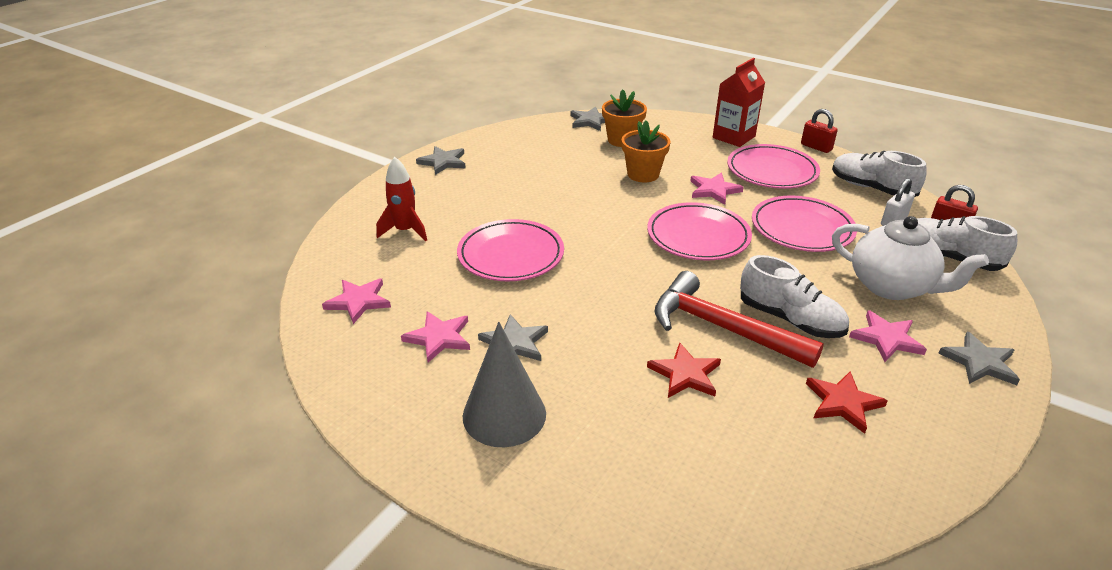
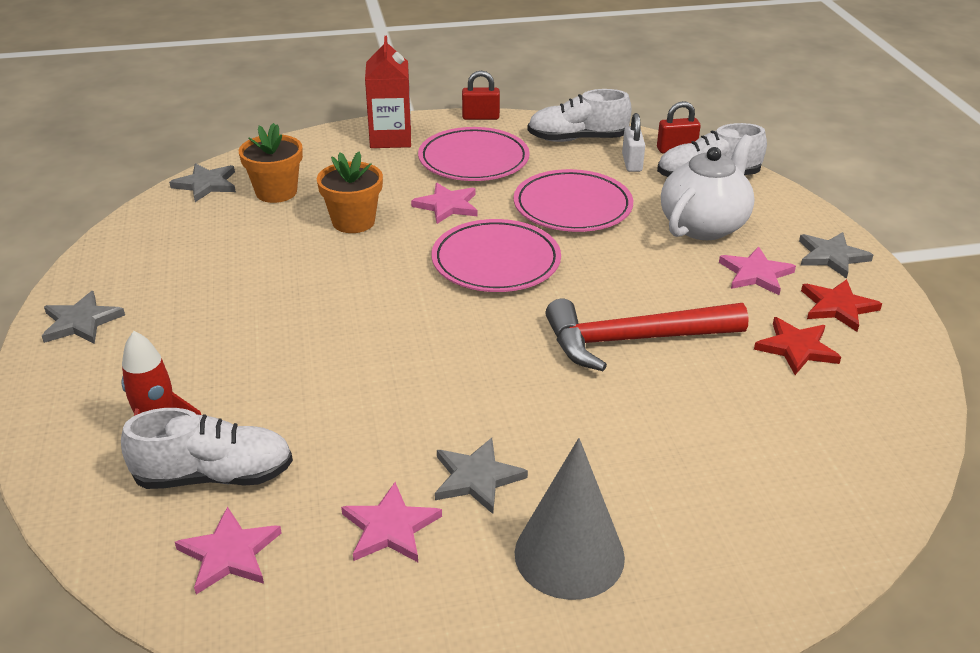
camera: 45 degrees left, 0 degrees up
pink plate [457,219,564,281] -> none
red star [647,343,721,398] -> red star moved to [801,279,882,332]
white shoe [740,255,849,338] -> white shoe moved to [121,408,293,489]
white teapot [832,216,989,300] -> white teapot turned 45 degrees counterclockwise [661,134,755,240]

